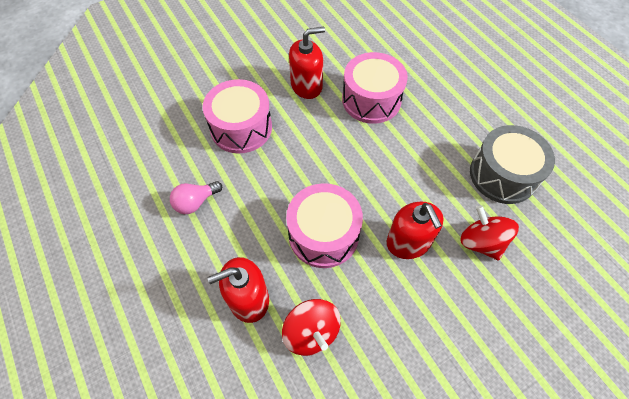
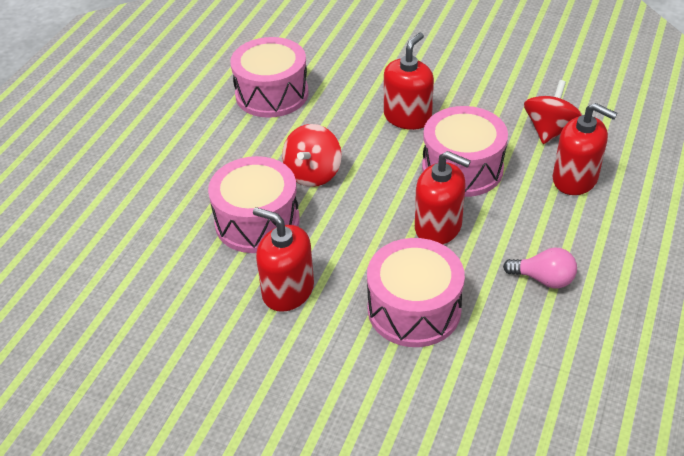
camera: 125 degrees left, 15 degrees down
red spinning top [460,205,519,260] -> red spinning top moved to [282,124,342,187]
grey drum [470,125,555,204] -> pink drum [230,37,308,118]
none -> red soap dispenser [415,151,471,244]

